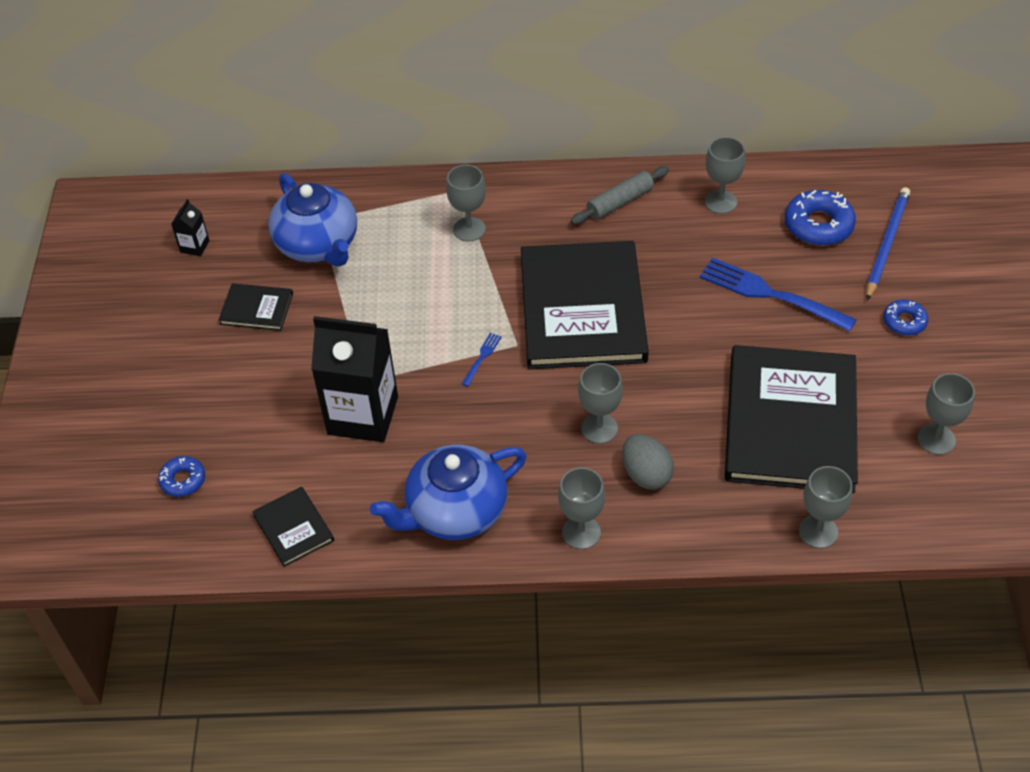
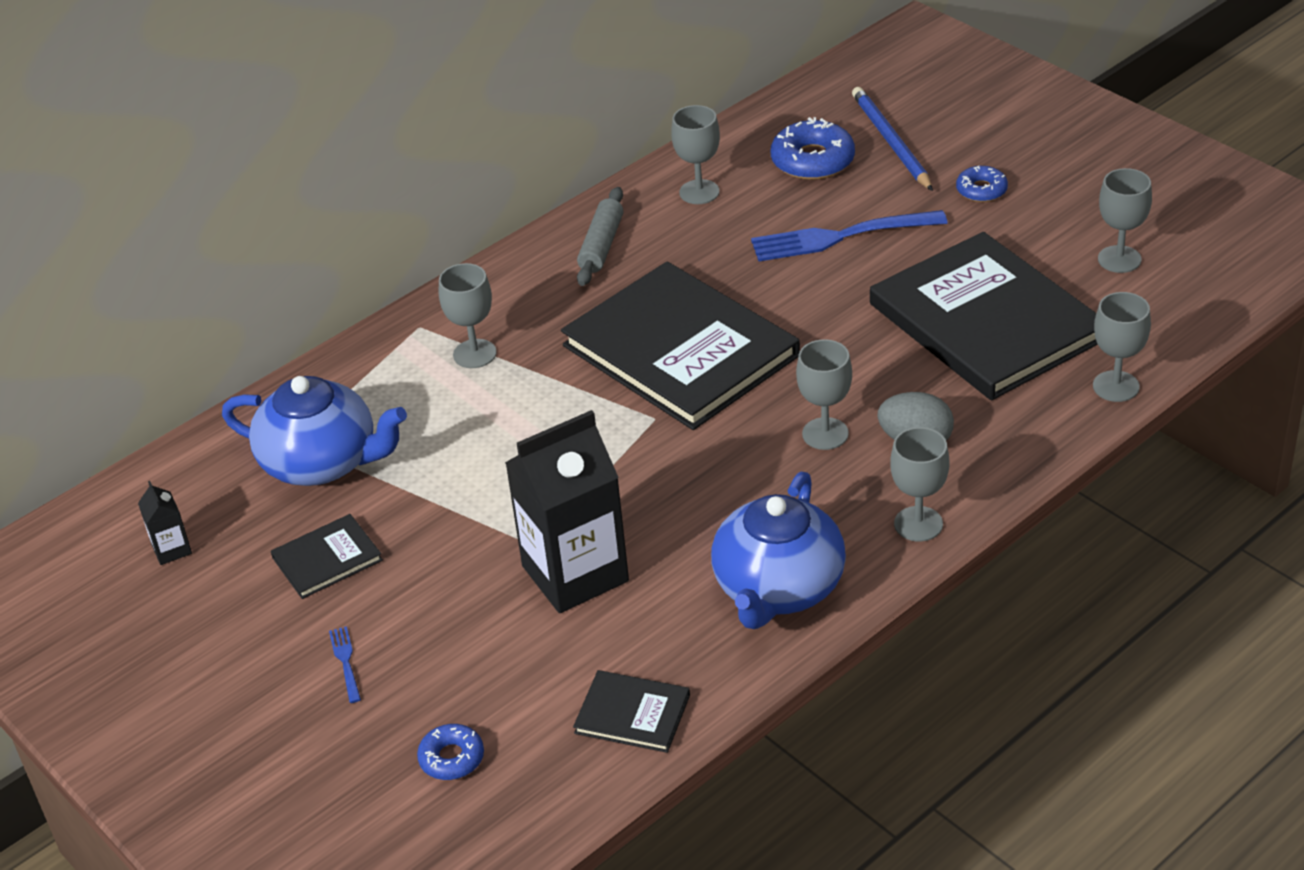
camera: 40 degrees left, 10 degrees down
blue fork [462,333,502,387] -> blue fork moved to [329,626,361,703]

